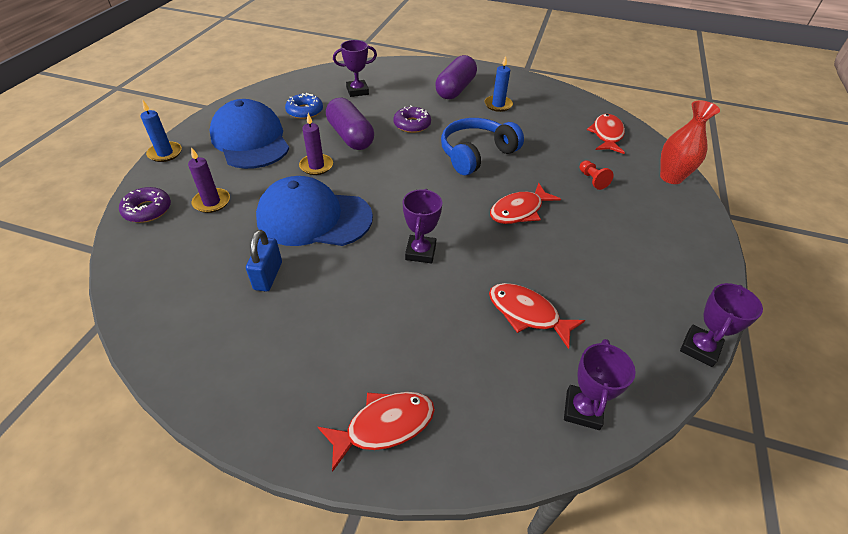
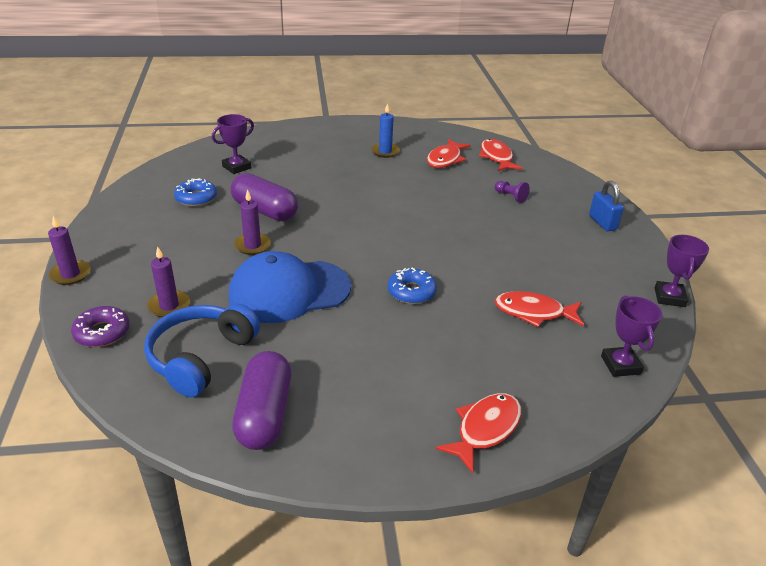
camera: 25 degrees left, 10 degrees down
blue candle [141,101,182,162] -> purple candle [48,216,91,285]
blue cap [210,99,289,169] -> none
blue padlock [246,230,282,291] -> blue padlock moved to [589,181,624,231]
purple donut [393,105,431,133] -> none
purple trophy [403,189,442,263] -> blue donut [388,268,437,304]
purple capsule [435,55,477,99] -> purple capsule moved to [232,351,292,450]
blue headphones [441,118,524,175] -> blue headphones moved to [144,303,260,398]
red fish [490,183,561,224] -> red fish moved to [427,139,471,168]
red pawn [580,160,614,190] -> purple pawn [495,181,530,203]
red vase [660,100,720,184] -> none

